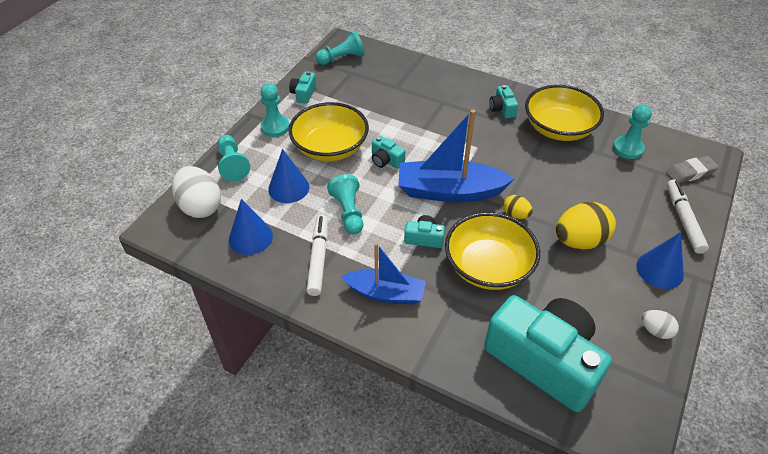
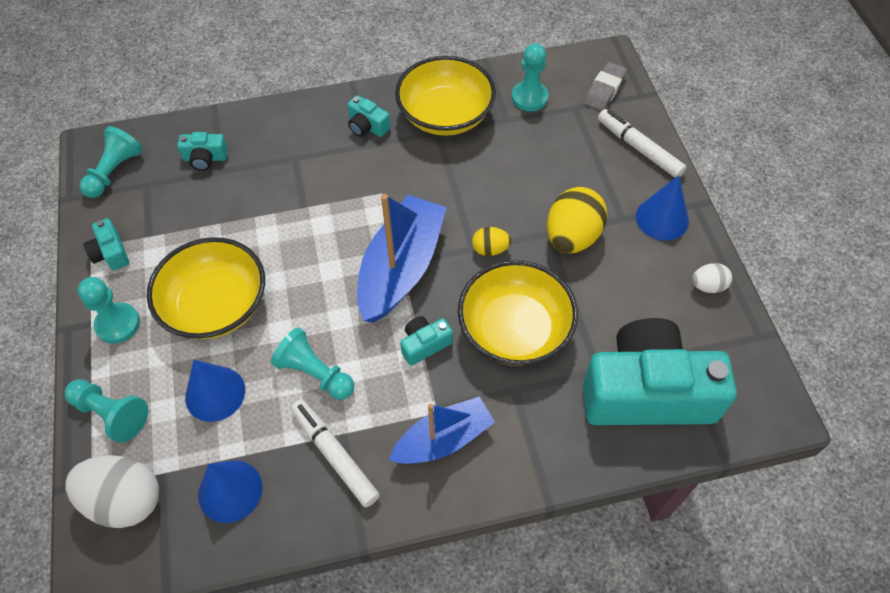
camera: 40 degrees left, 10 degrees up
turquoise camera [372,136,405,169] -> turquoise camera moved to [177,132,228,171]
blue boat [398,109,514,202] -> blue boat turned 150 degrees clockwise [357,194,447,323]

